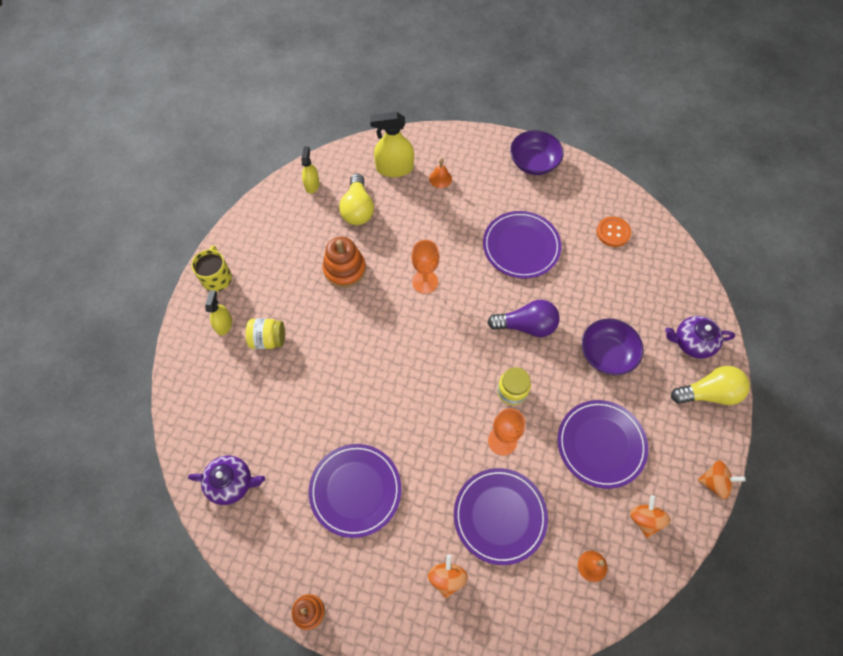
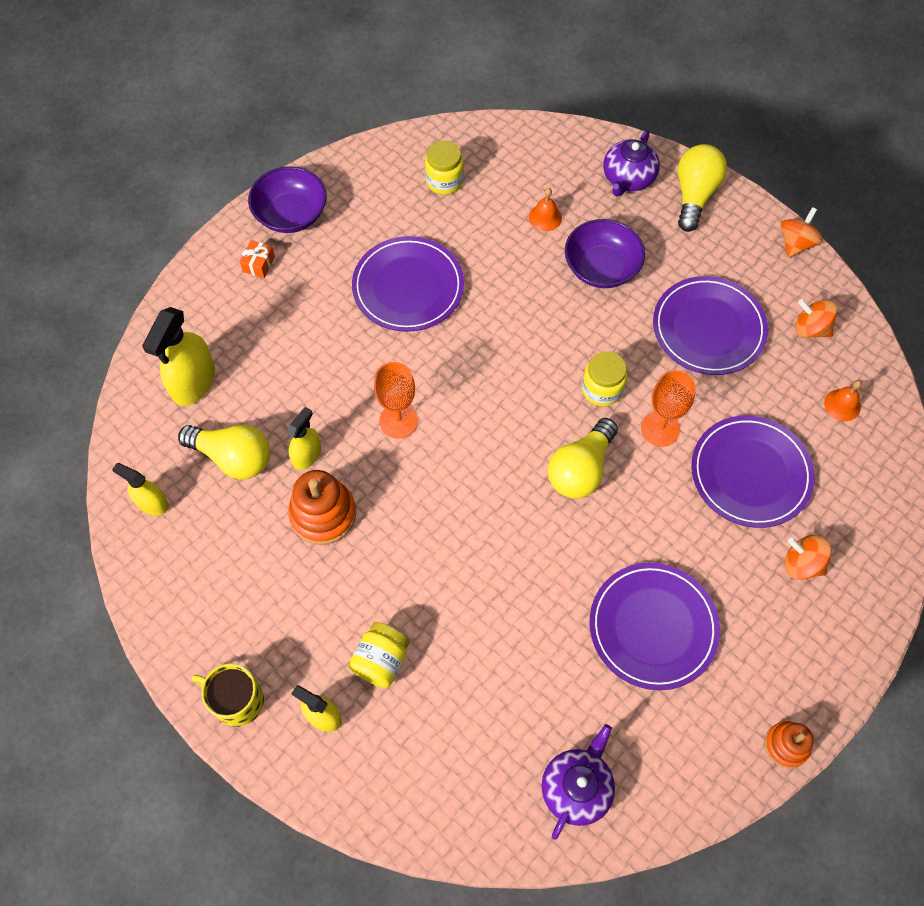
camera: 65 degrees left, 0 degrees up
orange bell [429,158,452,188] -> orange bell moved to [529,188,562,231]
purple light bulb [487,300,560,337] -> none
orange button [596,216,631,247] -> yellow jar [425,140,464,195]
none -> orange gift [240,240,275,278]
none -> yellow spray bottle [287,407,321,470]
none -> yellow light bulb [548,418,618,499]

